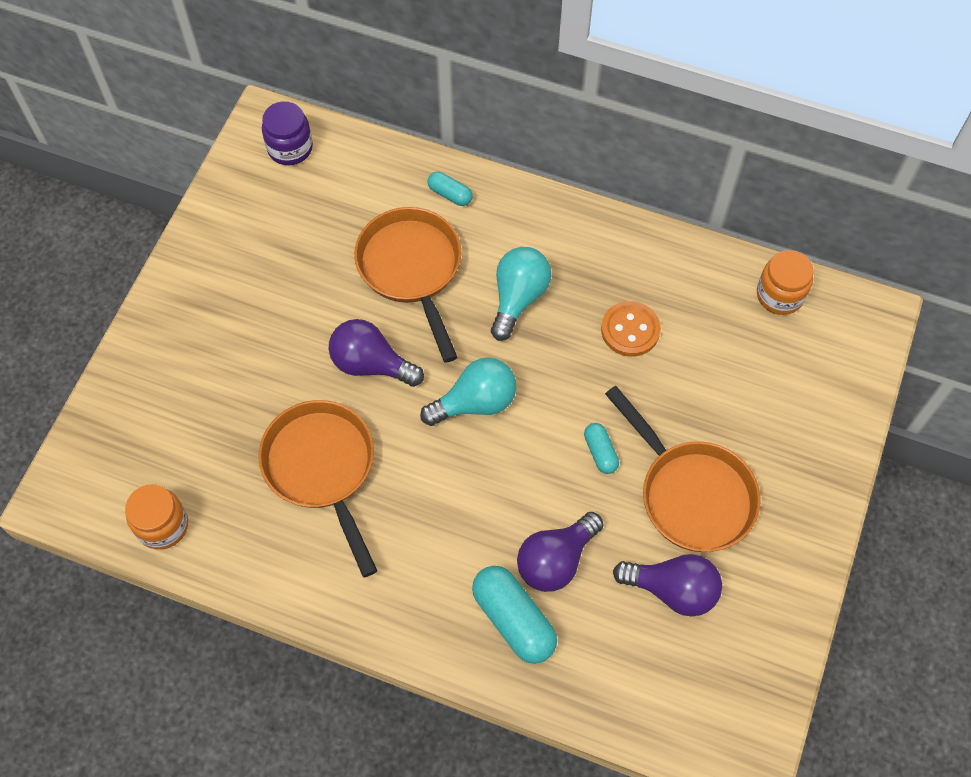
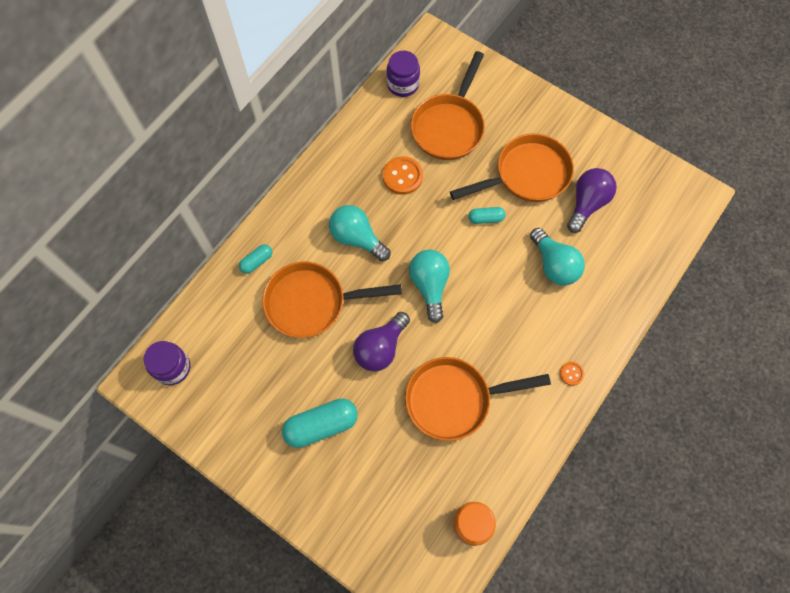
camera: 75 degrees left, 5 degrees up
turquoise capsule [472,566,557,664] -> turquoise capsule moved to [282,399,358,448]
purple light bulb [517,512,603,592] -> turquoise light bulb [530,228,585,286]
orange jar [757,250,814,315] -> purple jar [386,51,420,97]
none -> orange pan [411,51,485,160]
none -> orange button [560,362,584,386]

